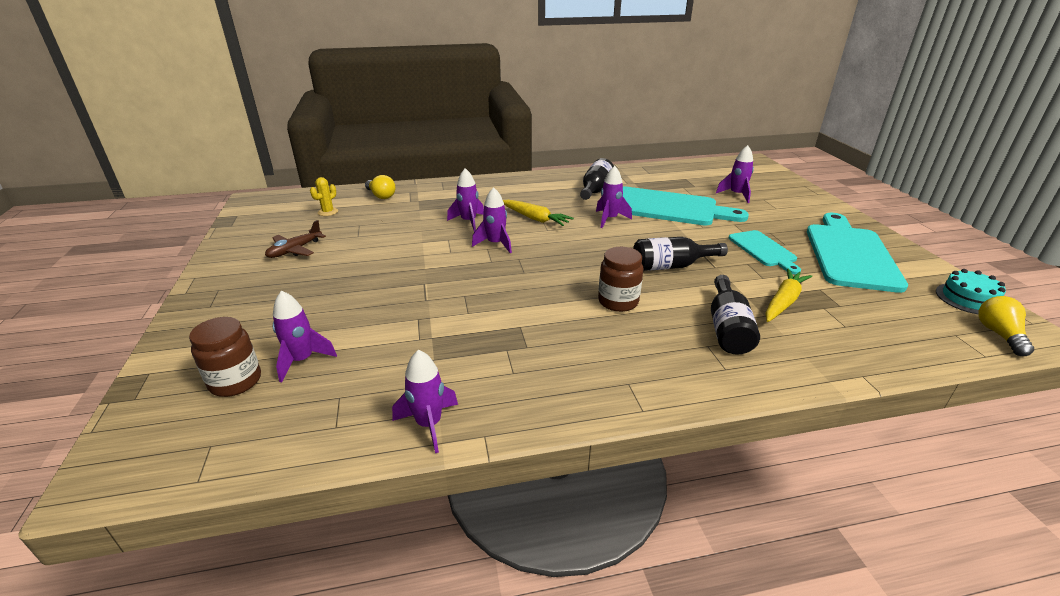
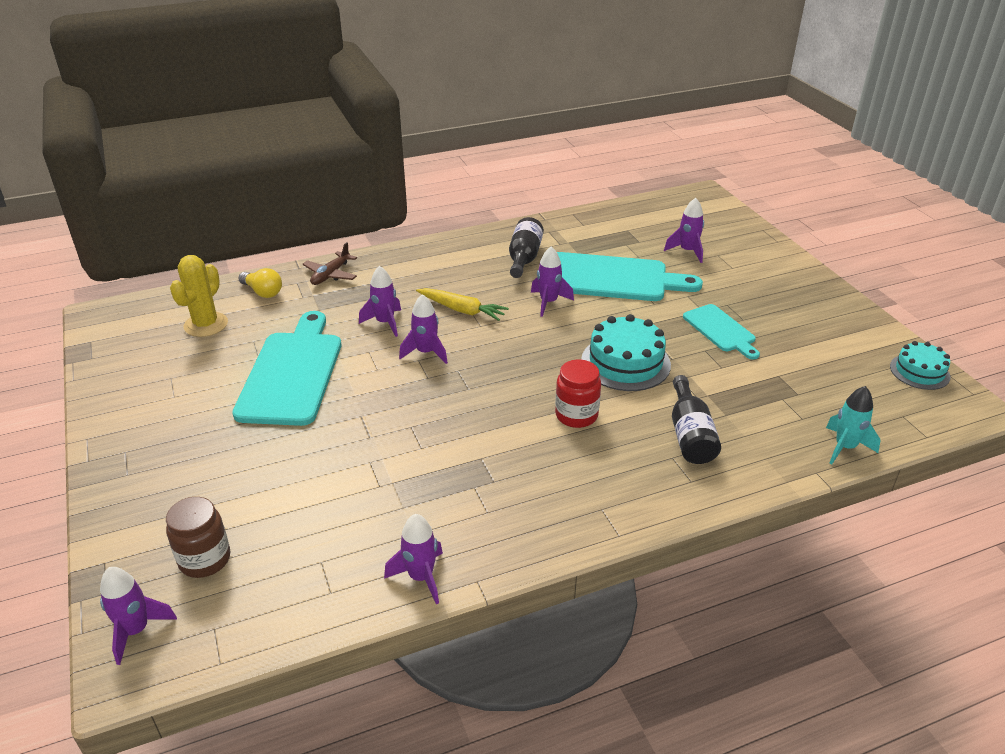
camera: 10 degrees left, 5 degrees up
brown plane [265,220,326,258] -> brown plane moved to [303,242,357,285]
purple rocket [273,291,337,382] -> purple rocket moved to [100,567,177,665]
yellow cactus [310,177,338,216] -> yellow cactus [170,255,228,337], size x1.76
brown jar [598,247,643,312] -> red jar [555,360,601,428]
black bottle [633,237,728,271] -> turquoise cake [581,314,671,391]
yellow carrot [765,269,812,322] -> none
turquoise cutting board [807,213,908,293] -> turquoise cutting board moved to [232,311,341,426]
yellow light bulb [978,296,1034,356] -> none
none -> turquoise rocket [826,386,881,464]

